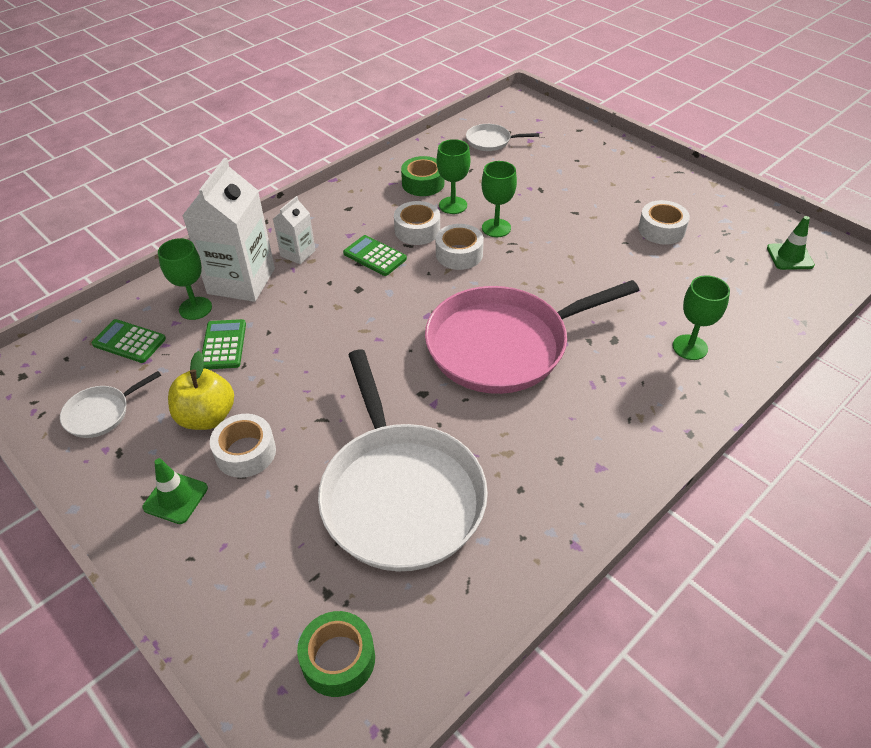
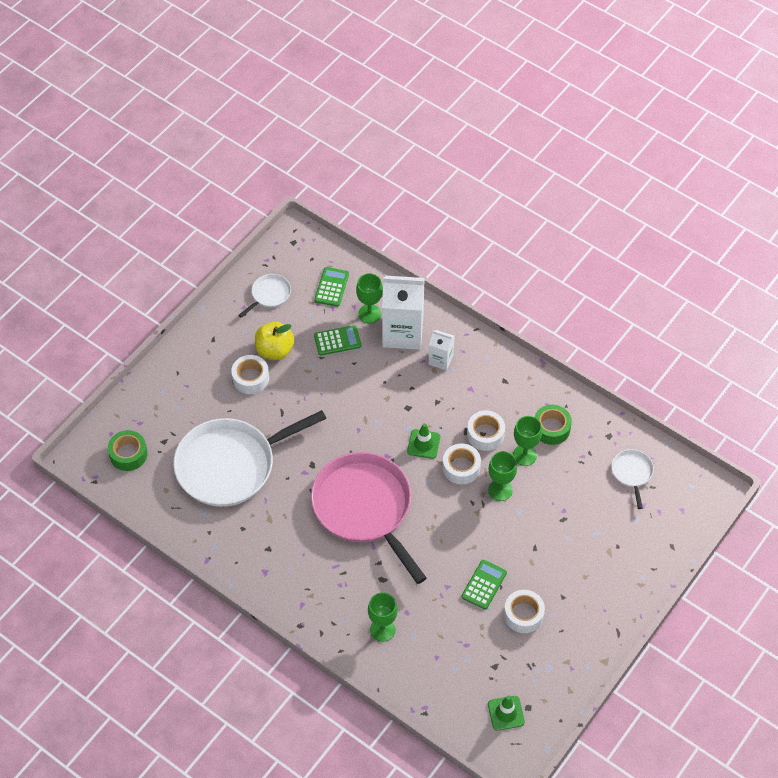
camera: 80 degrees right, 10 degrees up
white pan [60,371,161,438] -> white pan turned 90 degrees clockwise [239,274,291,318]
green traffic cone [142,458,208,524] -> green traffic cone moved to [407,423,440,459]
green calculator [343,235,407,276] -> green calculator moved to [461,560,507,610]

